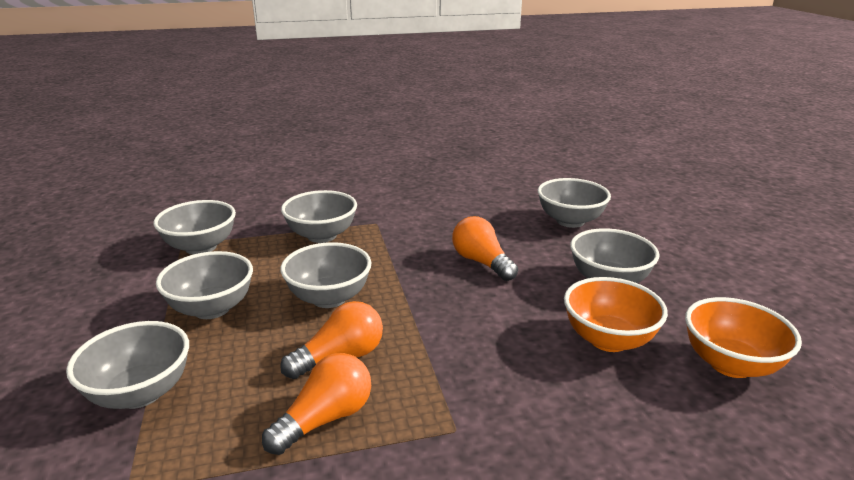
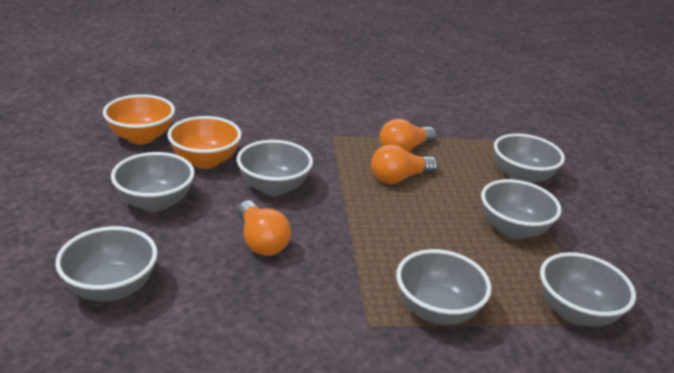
camera: 175 degrees left, 5 degrees up
grey bowl [280,242,371,308] -> grey bowl moved to [237,140,313,196]

